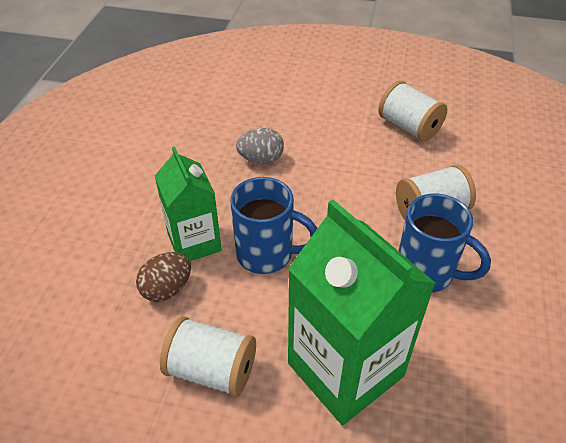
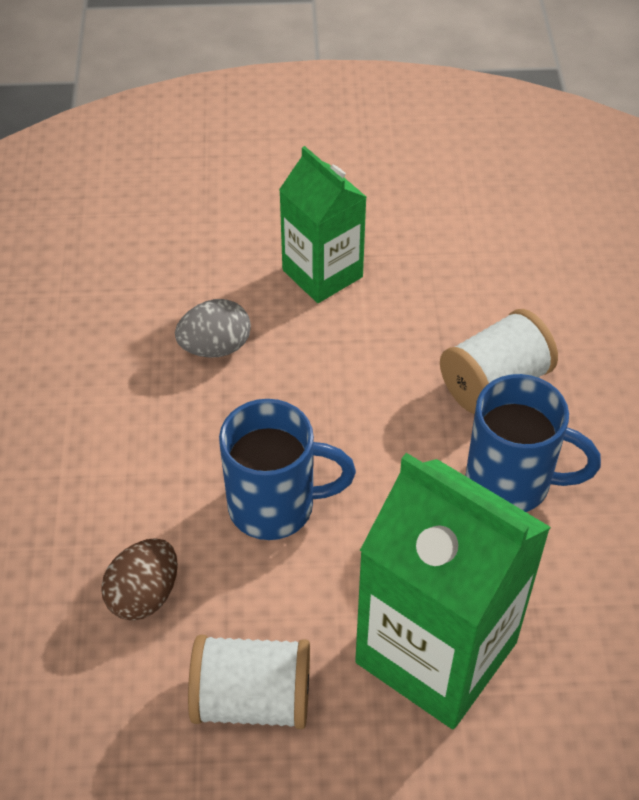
camera: 15 degrees left, 5 degrees up
green carton [155,146,222,261] -> green carton moved to [279,146,366,303]
white spool [378,80,447,142] -> none

